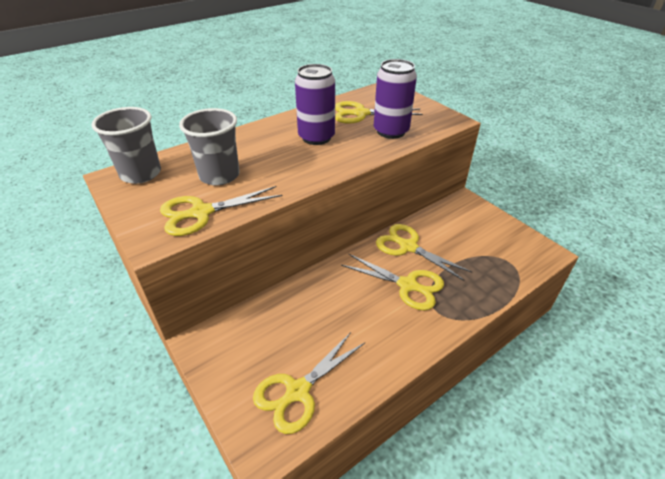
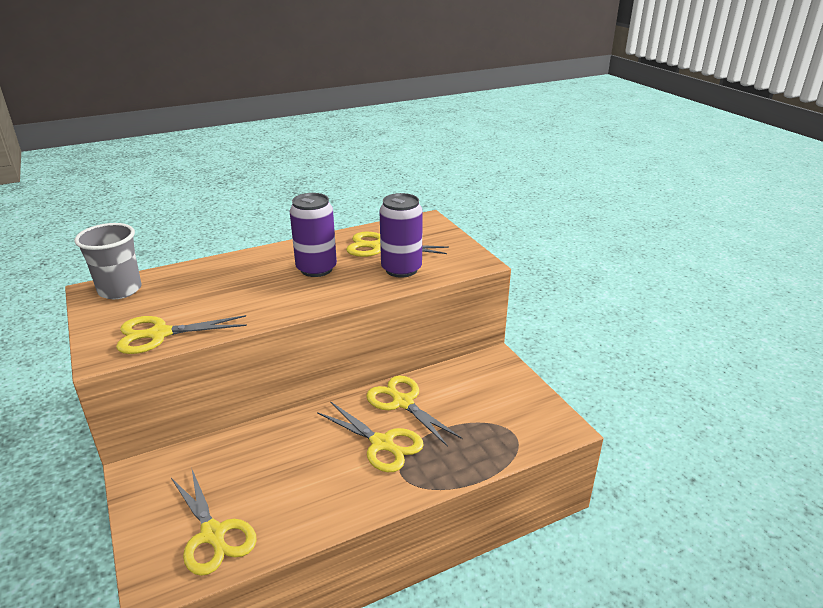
camera: 10 degrees right, 10 degrees down
grey cup [179,108,240,185] -> none
yellow scissors [253,332,365,434] -> yellow scissors turned 90 degrees counterclockwise [171,467,256,576]

